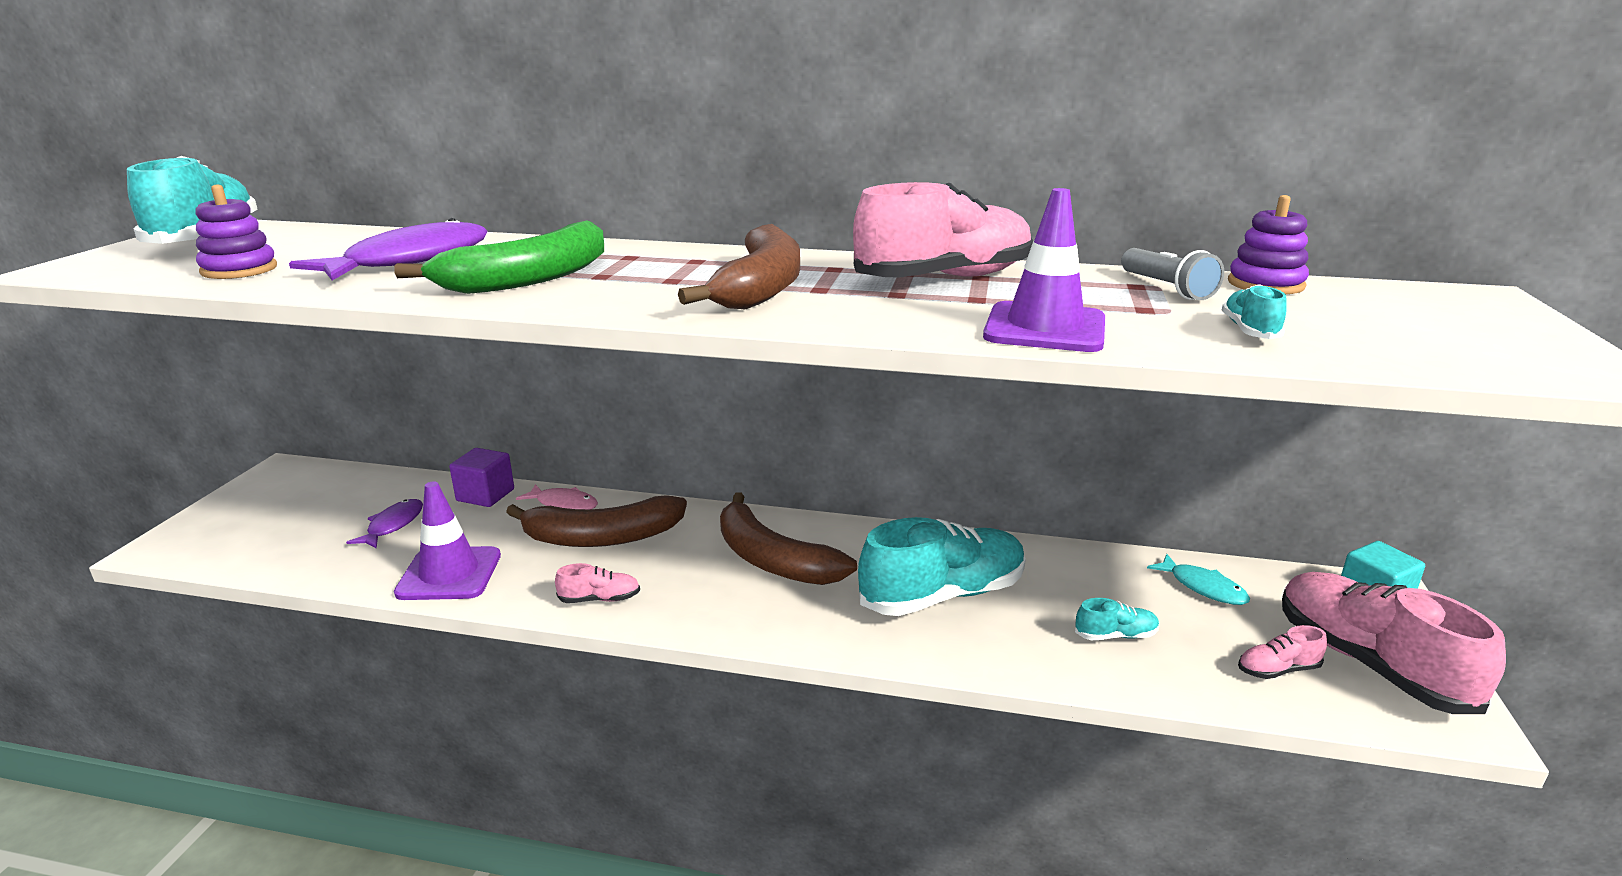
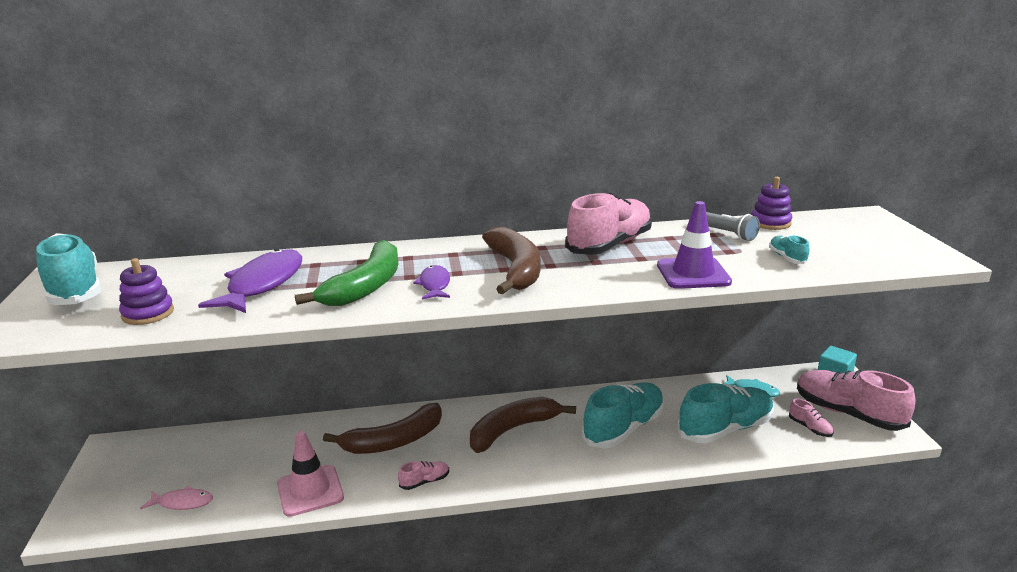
camera: 20 degrees left, 0 degrees up
purple fish [346,499,423,548] -> purple fish moved to [413,265,450,300]
purple traffic cone [394,481,501,600] -> pink traffic cone [277,431,344,517]
purple cube [449,448,514,507] -> none
pink fish [516,484,598,509] -> pink fish moved to [140,486,213,510]
brown banana [720,492,857,585] -> brown banana turned 120 degrees clockwise [470,397,576,453]
turquoise shoe [1075,598,1159,640] -> turquoise shoe [677,383,774,443], size x2.31
pink shoe [1238,625,1327,679] -> pink shoe turned 90 degrees counterclockwise [789,399,834,437]

